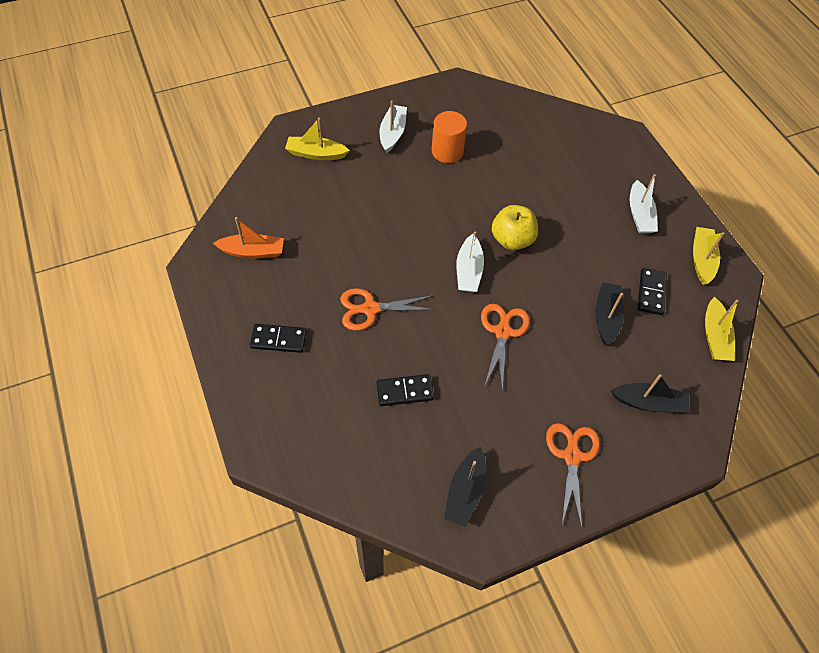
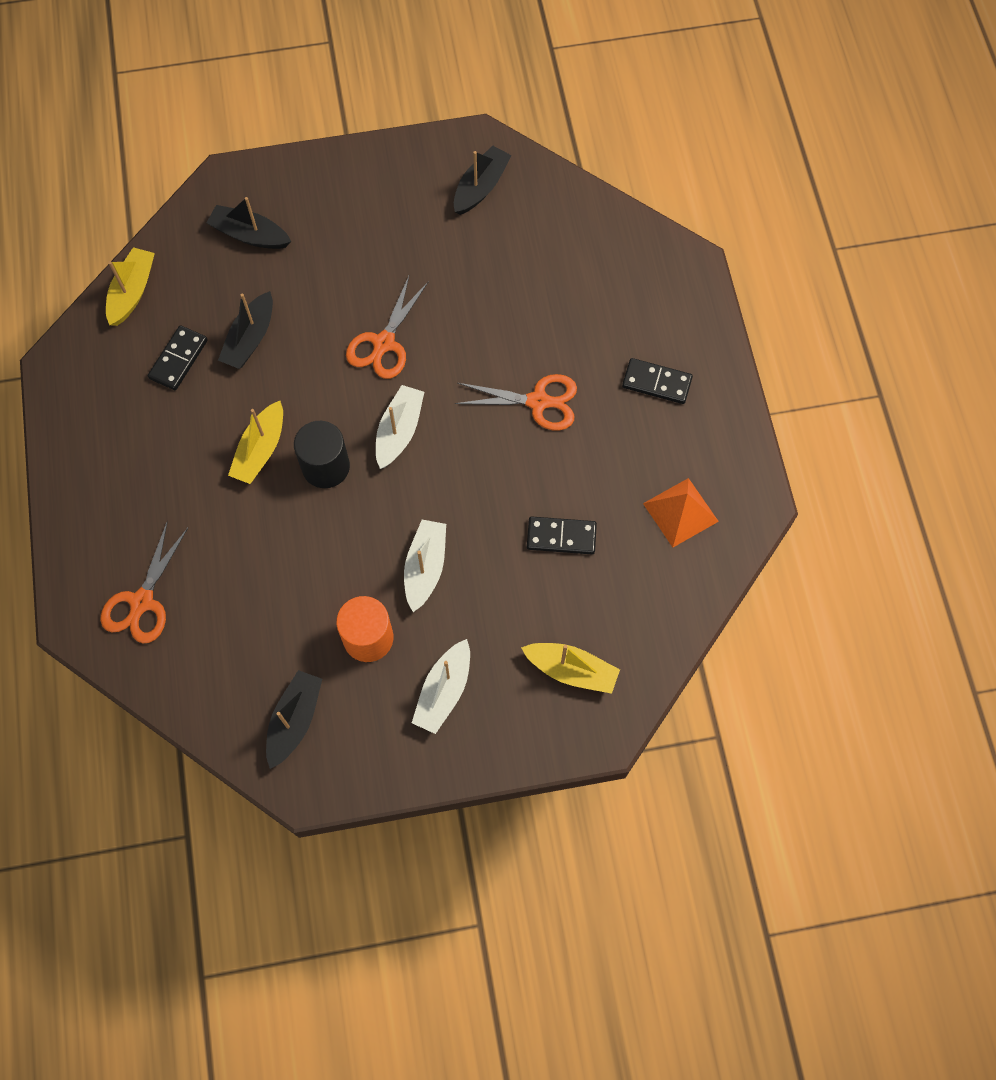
camera: 165 degrees left, 10 degrees up
orange boat [213,217,284,258] -> orange pyramid [643,478,719,547]
black domino [377,374,434,406] -> black domino moved to [527,516,597,554]
yellow apple [492,205,538,250] -> black cylinder [294,421,350,488]
orange scissors [546,423,600,528] -> orange scissors moved to [100,521,188,643]
white boat [630,174,658,233] -> white boat moved to [404,520,446,612]
yellow boat [693,227,725,285] -> yellow boat moved to [228,401,283,484]
none -> black boat [266,670,322,769]

